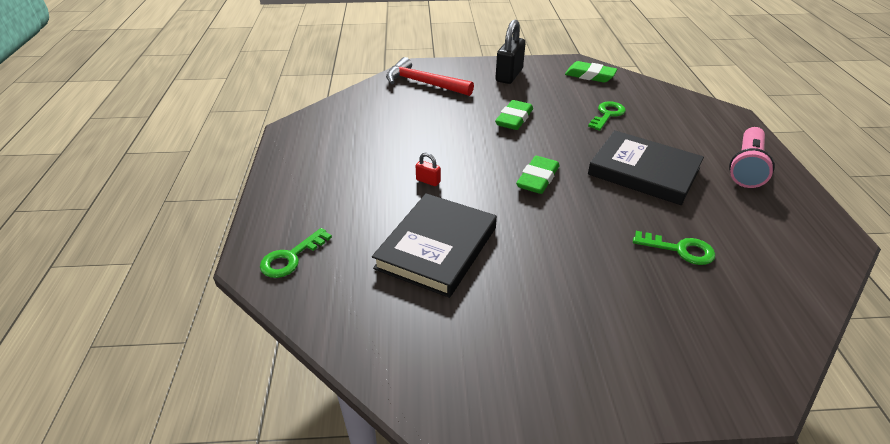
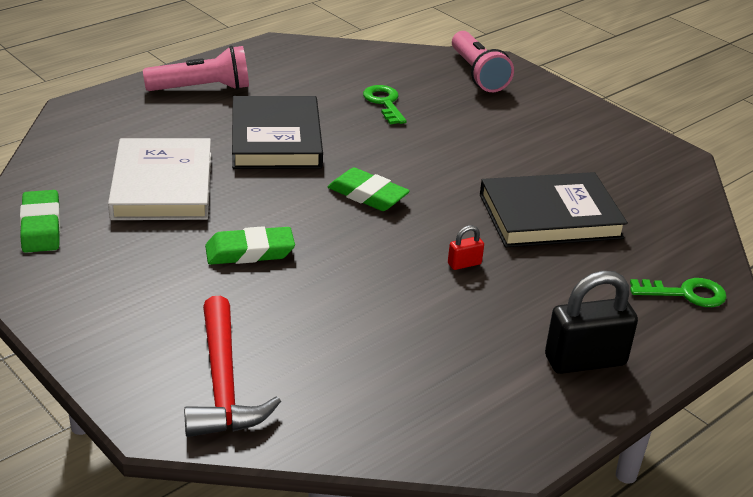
camera: 130 degrees left, 5 degrees down
red padlock [416,153,441,186] -> red padlock turned 75 degrees clockwise [448,225,484,270]
black padlock [496,19,526,84] -> black padlock moved to [545,271,638,374]
green eraser [516,156,560,194] -> green eraser turned 45 degrees clockwise [328,168,410,211]
green key [588,102,626,131] -> white book [108,138,211,220]
none -> pink flashlight [452,31,514,92]

